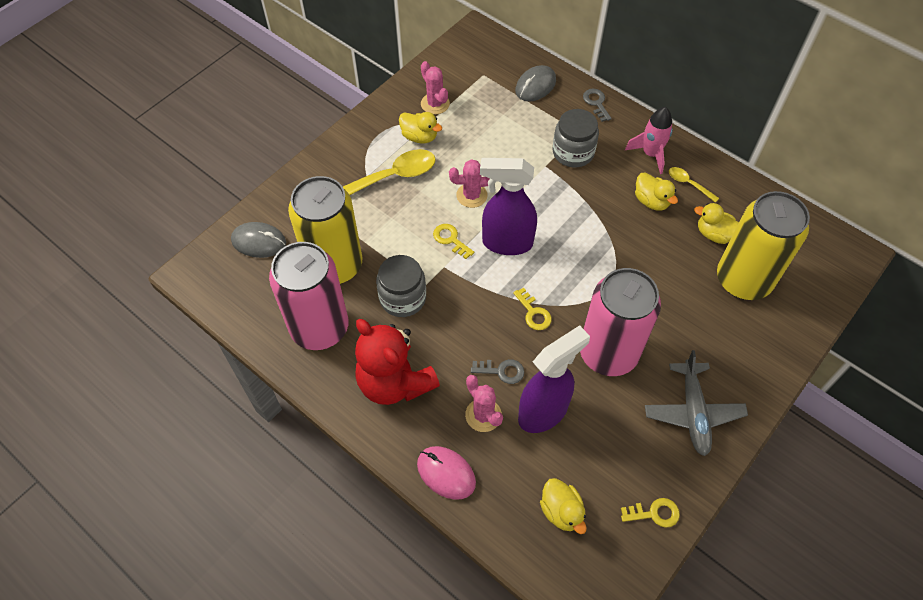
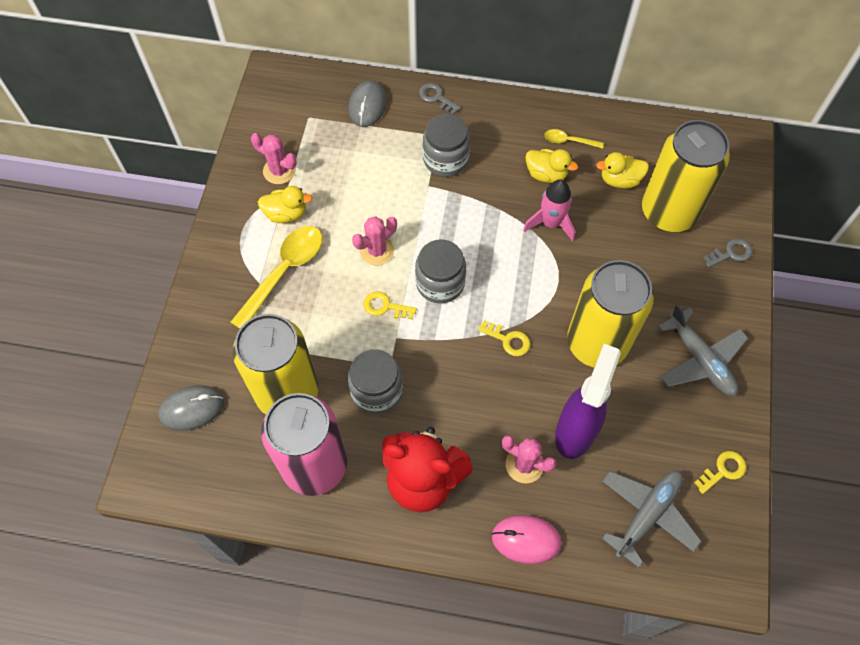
camera: 30 degrees left, 5 degrees up
grey key [471,359,524,384] -> grey key moved to [703,238,753,268]
purple spray bottle [480,158,537,255] -> grey jar [415,239,466,304]
yellow duck [540,478,587,534] -> grey plane [602,470,702,568]
pink can [580,268,661,376] -> yellow can [567,260,654,367]
pink rocket [625,107,673,174] -> pink rocket moved to [523,180,575,241]

